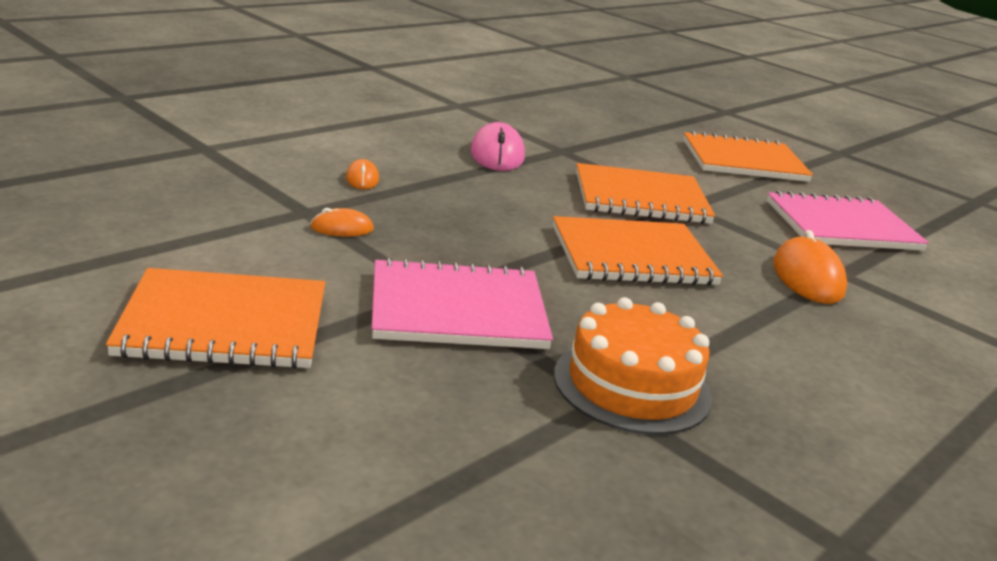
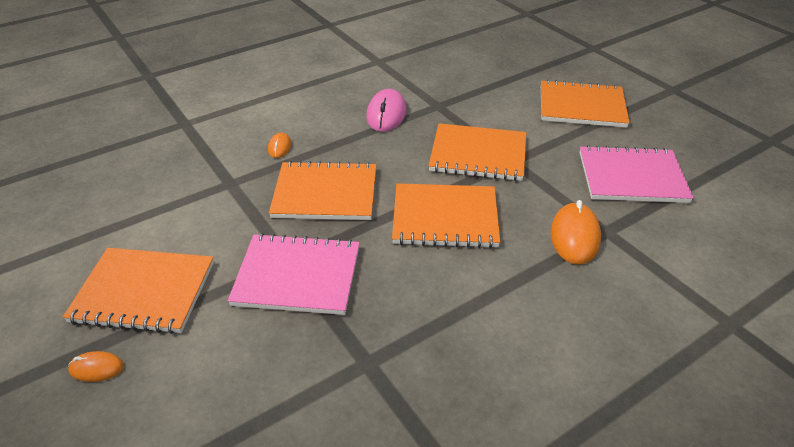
camera: 15 degrees right, 15 degrees up
orange mouse [311,208,374,236] -> orange mouse moved to [68,351,124,382]
orange cake [554,297,712,435] -> none
none -> orange notebook [269,161,376,220]

